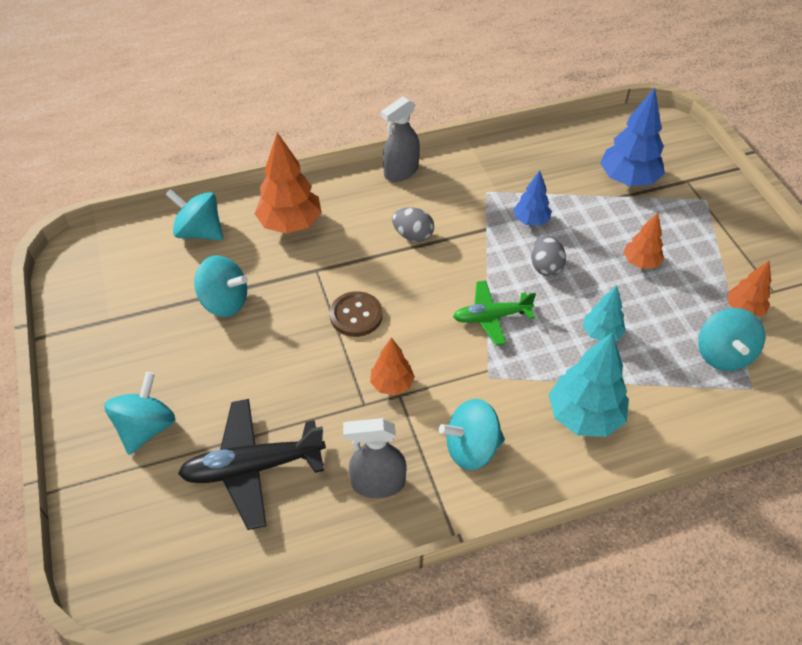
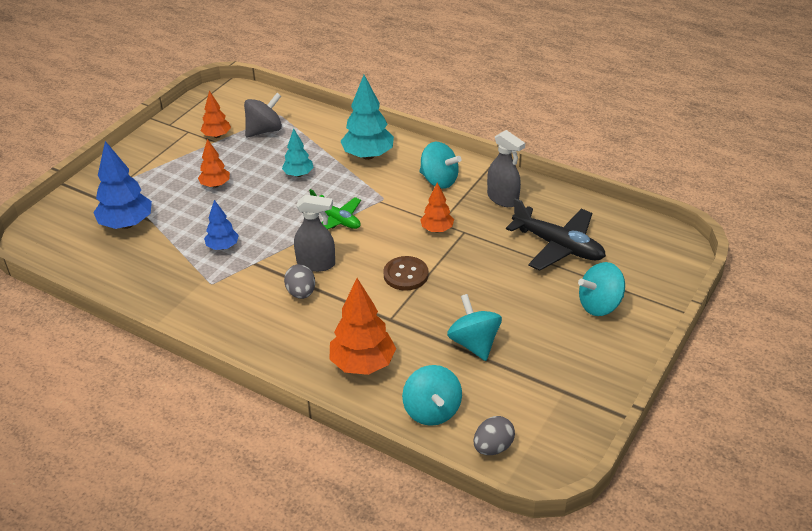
camera: 130 degrees left, 10 degrees down
grey spray bottle [381,96,420,182] -> grey spray bottle moved to [294,195,335,272]
grey egg [531,234,566,276] -> grey egg moved to [474,416,515,455]
turquoise spinning top [698,308,765,371] -> grey spinning top [244,93,282,137]

